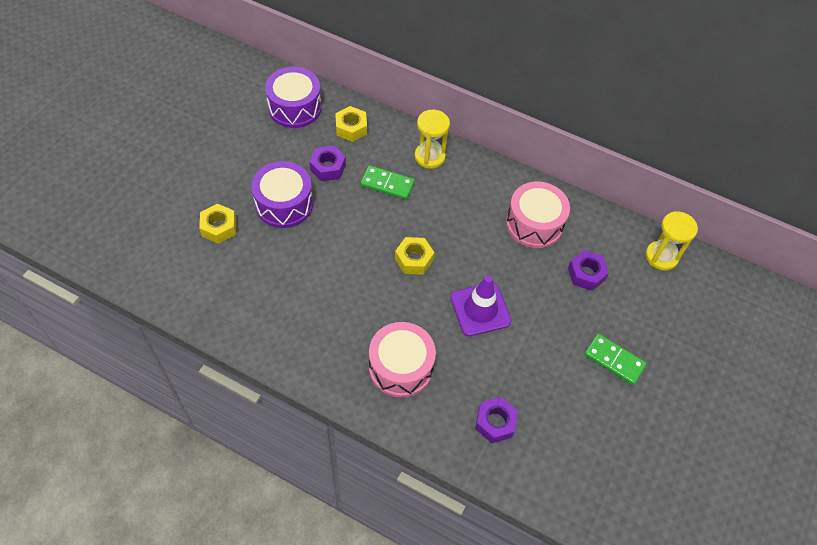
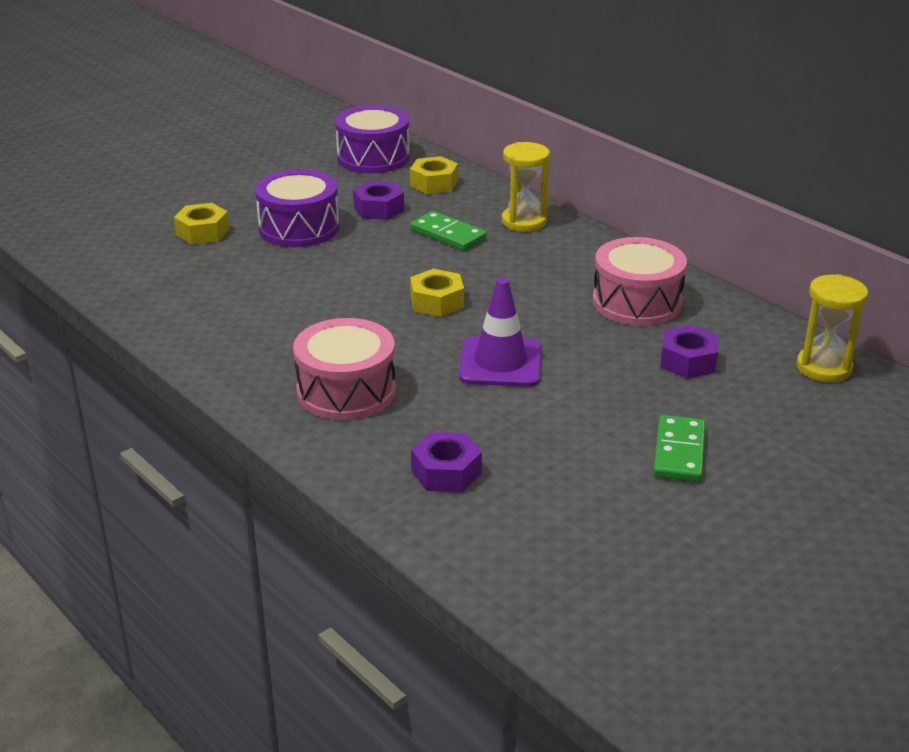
camera: 25 degrees right, 25 degrees down
green domino [584,334,647,385] -> green domino turned 45 degrees clockwise [653,415,705,482]

